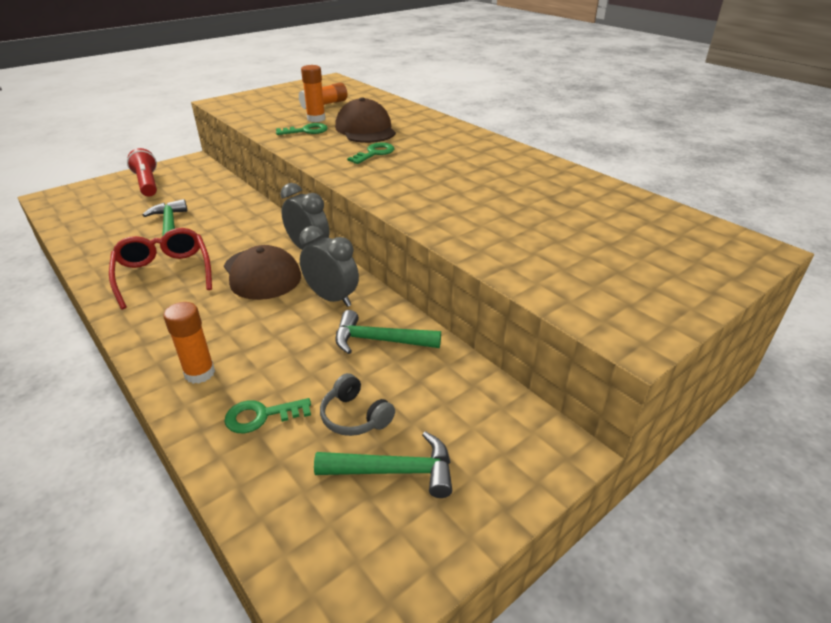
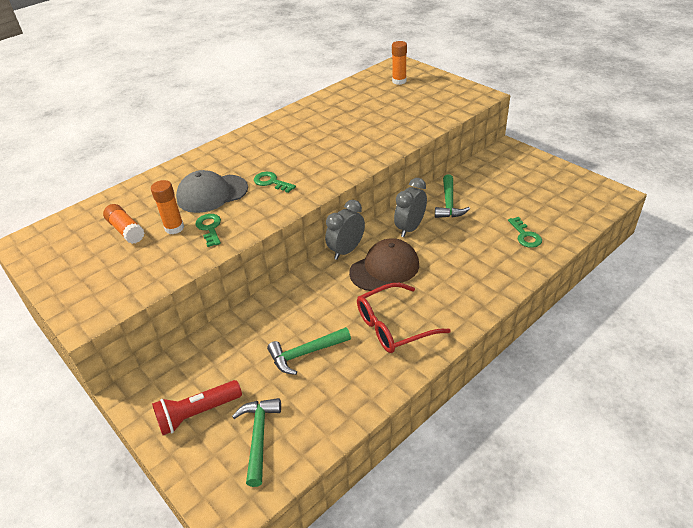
camera: 90 degrees left, 5 degrees up
orange glue stick [163,302,215,384] -> orange glue stick moved to [392,41,407,85]
green hammer [314,431,452,498] -> green hammer moved to [232,398,281,487]
grey headphones [320,373,395,436] -> none
brown cap [335,97,396,143] -> grey cap [176,170,248,213]

